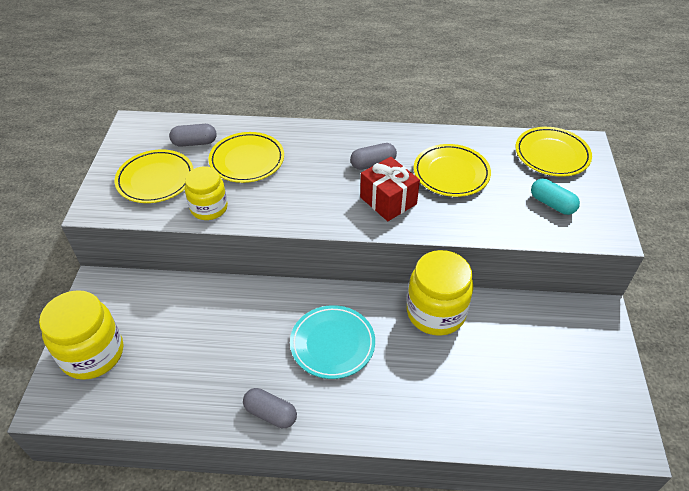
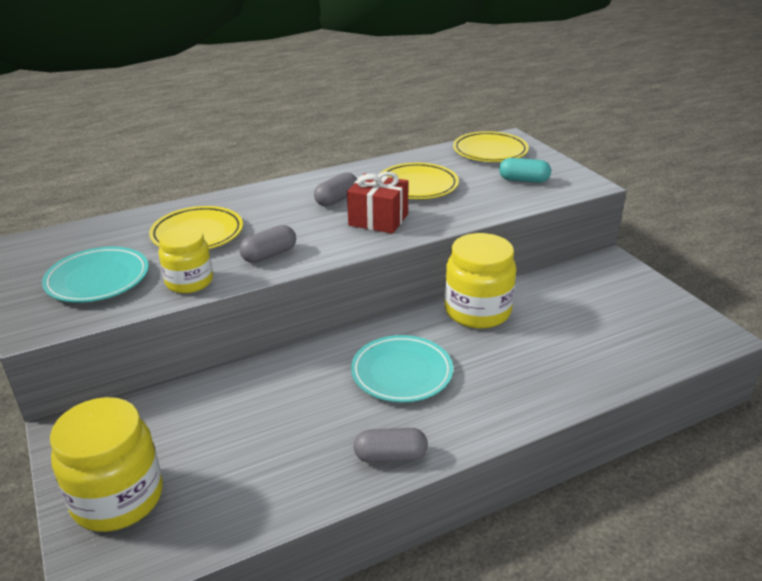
camera: 30 degrees left, 15 degrees down
yellow plate [115,149,194,203] -> turquoise plate [42,247,149,303]
grey capsule [169,124,217,147] -> grey capsule moved to [239,225,296,263]

